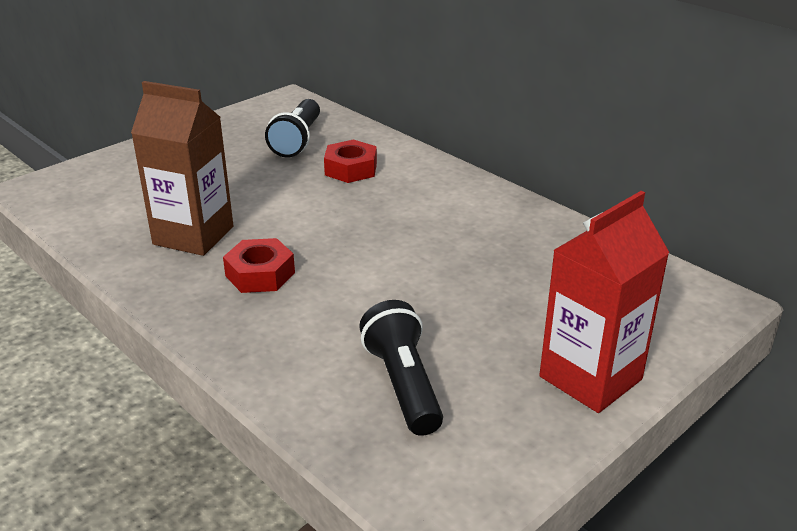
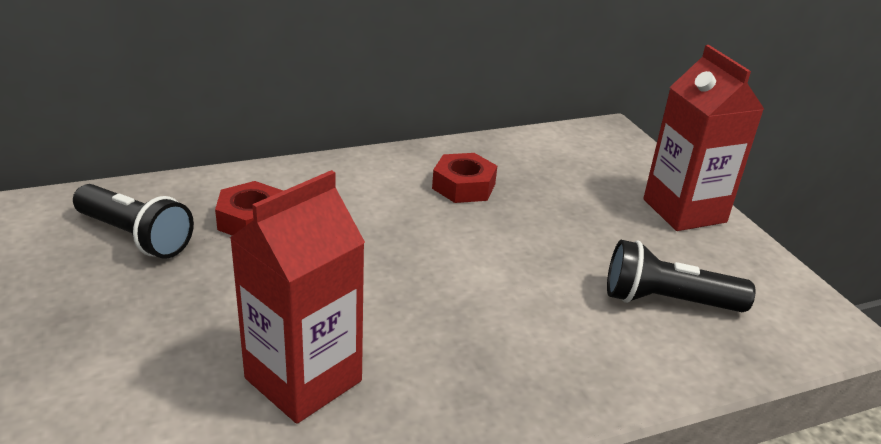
camera: 70 degrees left, 0 degrees up
brown carton [131,81,233,256] -> red carton [230,170,365,424]
red nut [223,238,295,293] -> red nut moved to [432,153,497,203]

